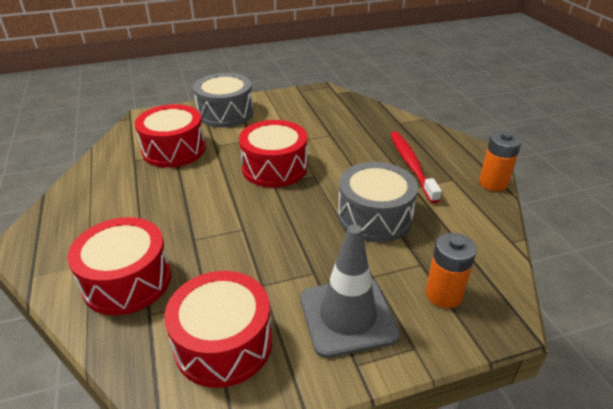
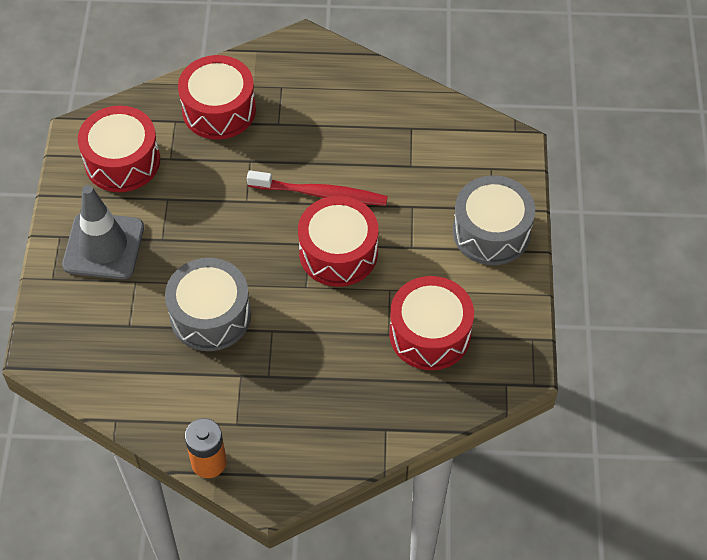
camera: 110 degrees right, 20 degrees up
red drum [135,104,206,168] -> red drum moved to [389,276,474,370]
red toothbrush [390,131,442,203] -> red toothbrush moved to [247,170,388,206]
orange battery [426,233,477,308] -> none

